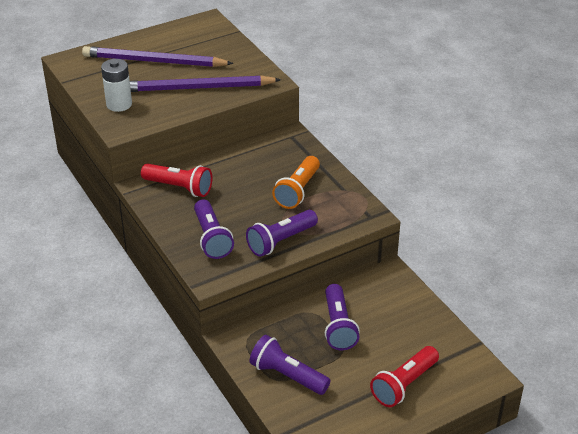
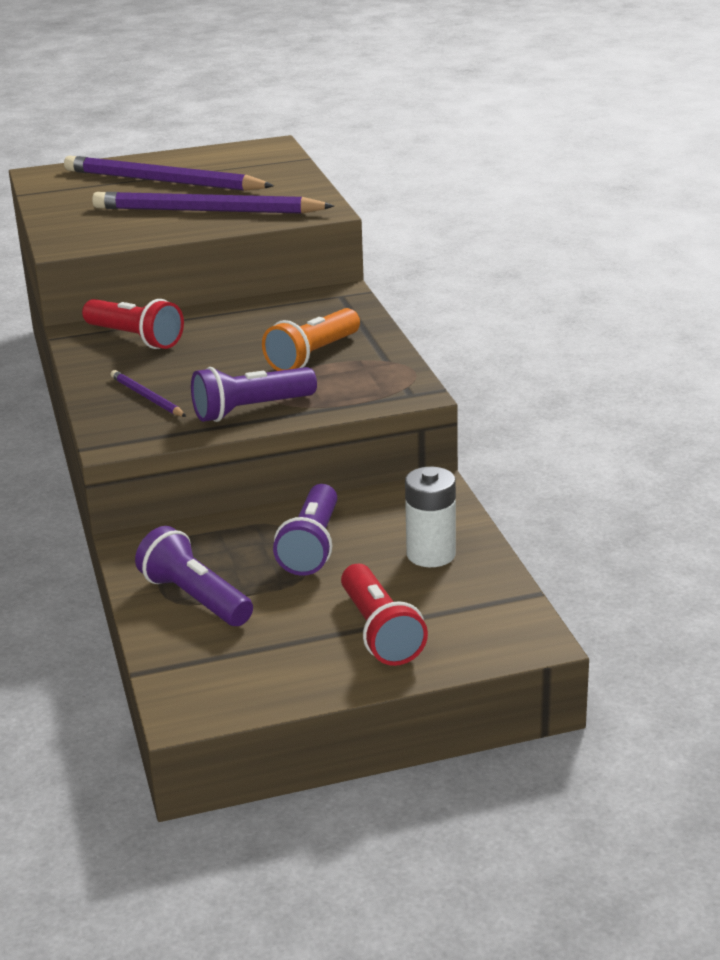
camera: 15 degrees right, 10 degrees down
white battery [101,59,132,112] -> white battery moved to [405,467,456,567]
purple flashlight [194,199,234,259] -> purple pencil [110,370,187,417]
red flashlight [370,346,439,407] -> red flashlight turned 75 degrees counterclockwise [341,564,428,666]

